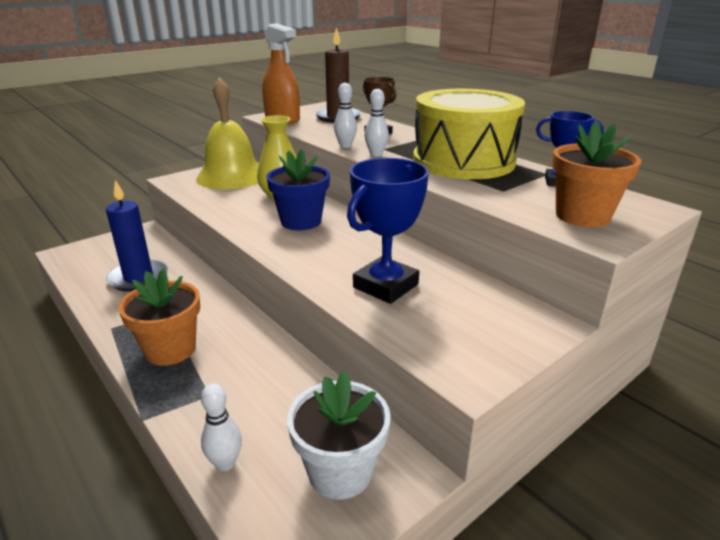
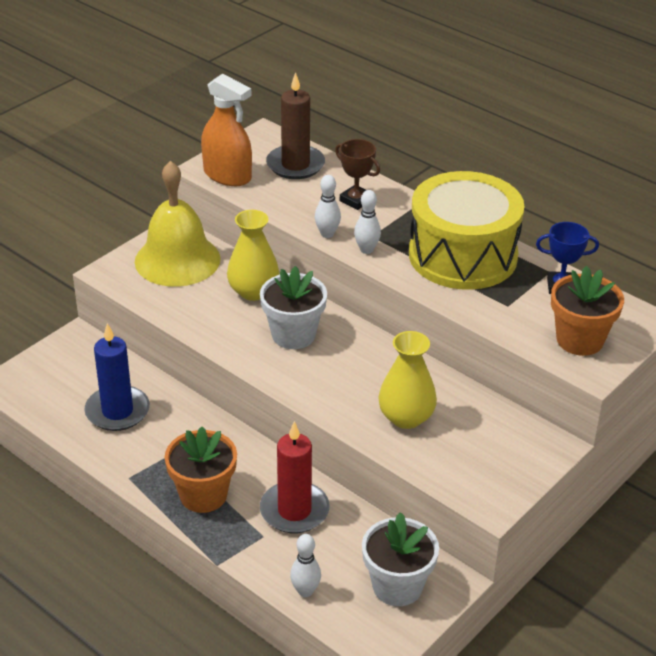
camera: 10 degrees left, 10 degrees up
blue flower pot [266,149,330,230] -> white flower pot [260,266,327,349]
blue trophy [347,158,429,304] -> yellow vase [378,331,437,429]
none -> red candle [260,421,330,534]

